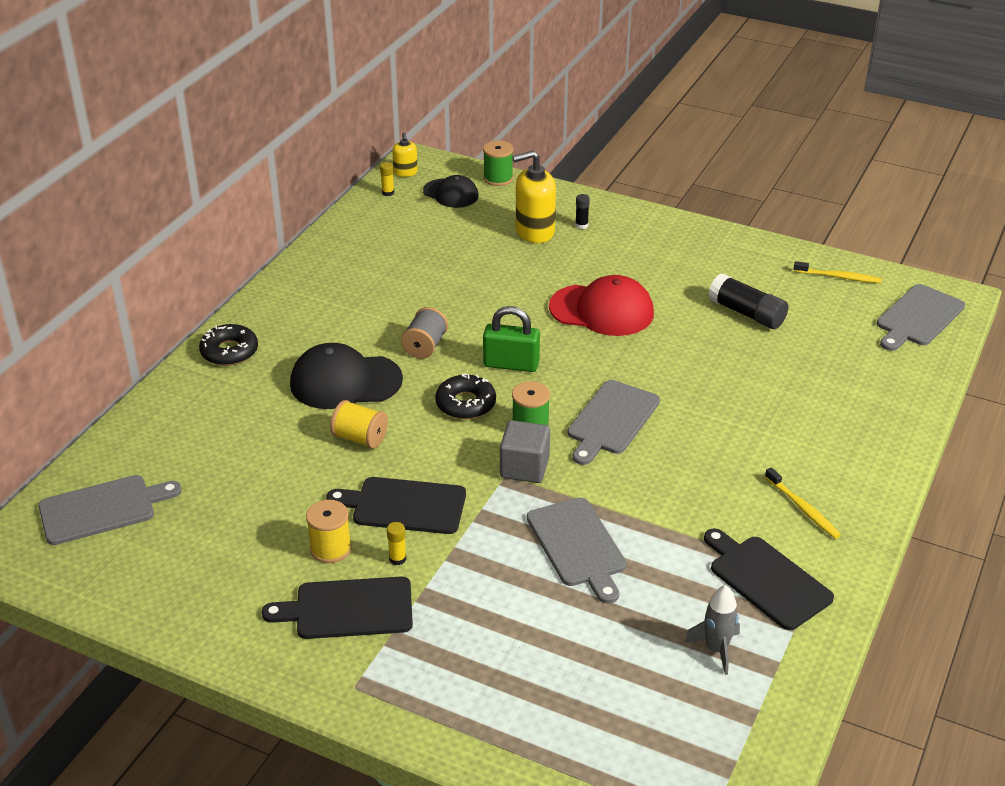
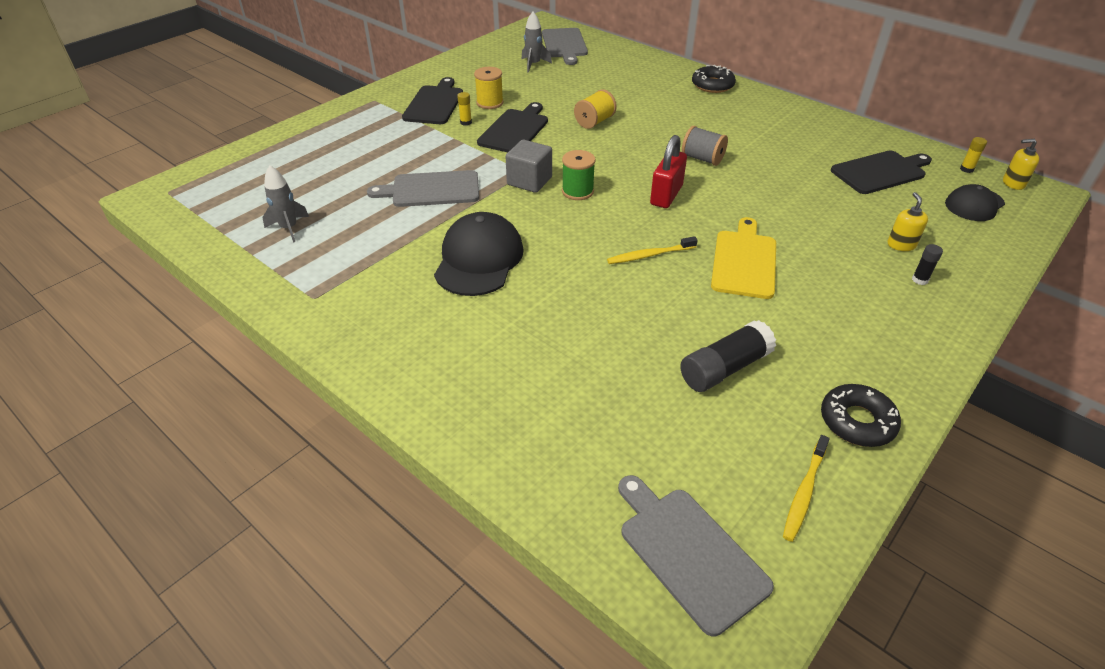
camera: 105 degrees right, 5 degrees up
black cap [290,343,403,409] -> black cap moved to [434,212,524,296]
black donut [435,374,496,419] -> black donut moved to [821,384,901,447]
green spool [483,140,513,186] -> none
green padlock [483,306,540,372] -> red padlock [650,135,687,208]
yellow soap dispenser [513,151,556,243] -> yellow soap dispenser [888,192,928,251], size x0.53
red cap [549,275,654,336] -> yellow cutting board [711,217,776,299]
grey cutting board [567,380,660,465] -> none
black cutting board [704,528,834,630] -> black cutting board moved to [831,150,932,194]
yellow toothbrush [765,467,841,539] -> yellow toothbrush moved to [607,236,698,264]
none -> grey rocket [522,12,552,72]

